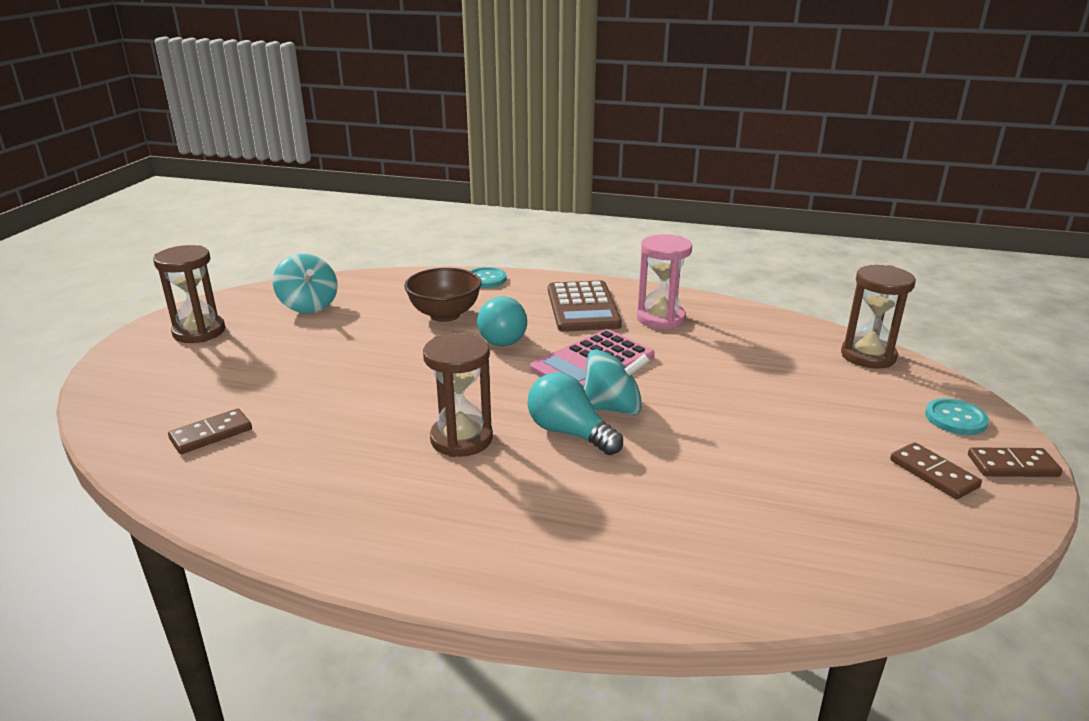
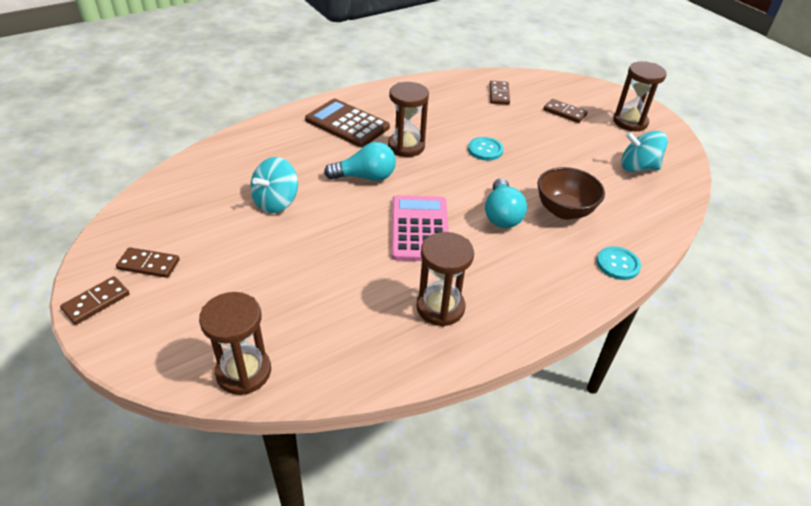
camera: 130 degrees right, 15 degrees up
turquoise light bulb [477,296,527,346] -> turquoise light bulb turned 120 degrees counterclockwise [485,178,527,228]
brown calculator [548,280,622,332] -> brown calculator moved to [305,99,390,147]
turquoise spinning top [584,349,650,415] -> turquoise spinning top moved to [250,157,298,213]
pink hourglass [637,234,692,329] -> brown hourglass [416,232,474,327]
turquoise button [925,398,989,435] -> turquoise button moved to [468,137,503,161]
none -> brown domino [543,99,587,123]

